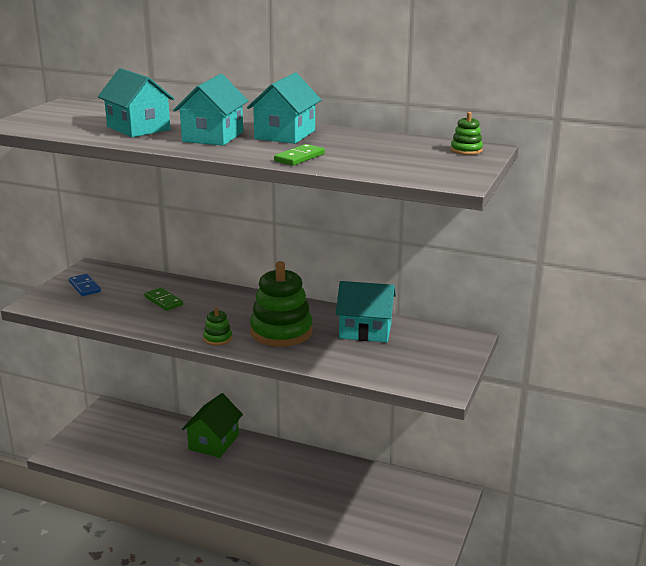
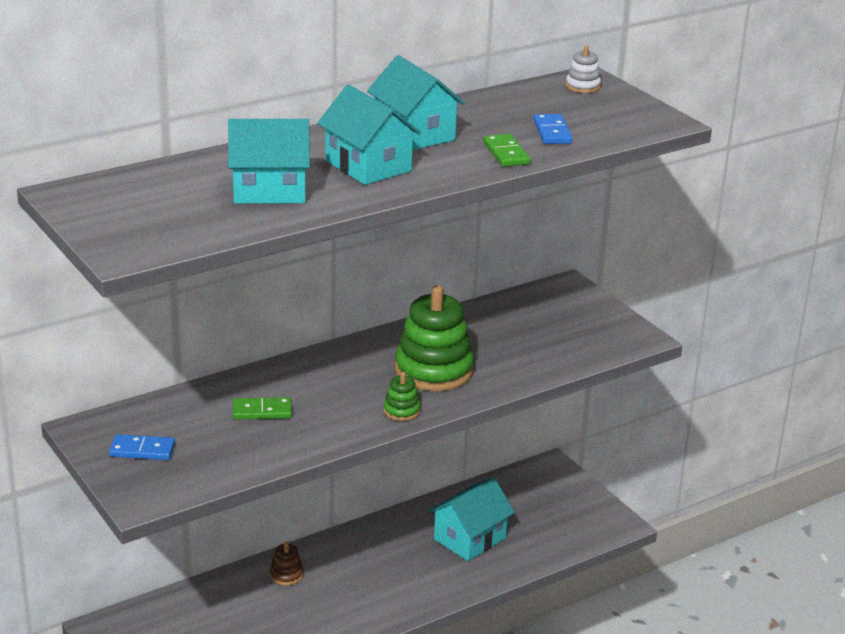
camera: 55 degrees left, 5 degrees up
green house [182,393,243,458] -> brown stacking toy [270,542,303,586]
turquoise house [336,281,396,342] -> turquoise house moved to [429,477,515,561]
green stacking toy [451,112,483,155] -> white stacking toy [566,45,601,93]
none -> blue domino [534,114,573,144]

